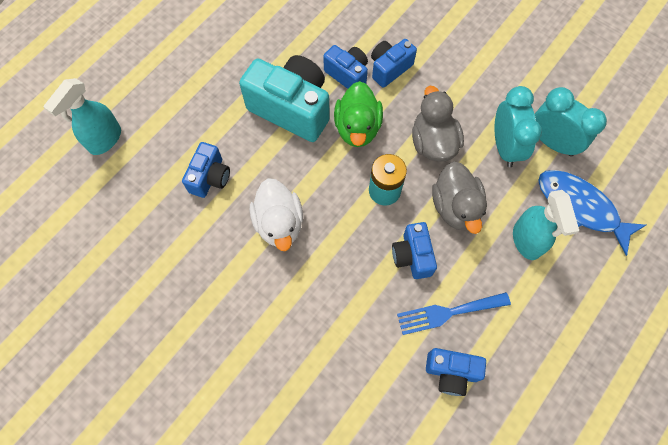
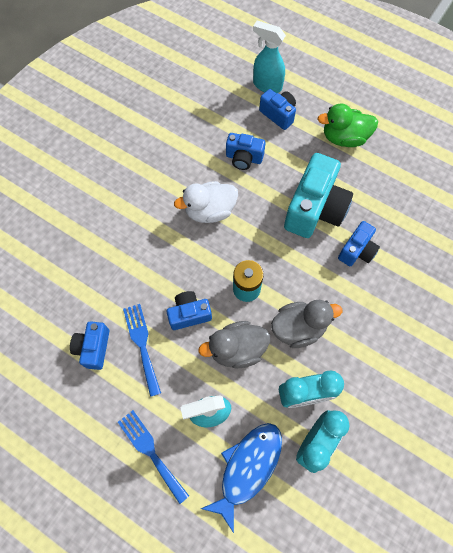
camera: 85 degrees right, 0 degrees up
green duck [334,81,383,147] -> green duck moved to [318,103,378,147]
blue camera [371,39,417,88] -> blue camera moved to [259,89,296,130]
none -> blue fork [118,410,189,504]

